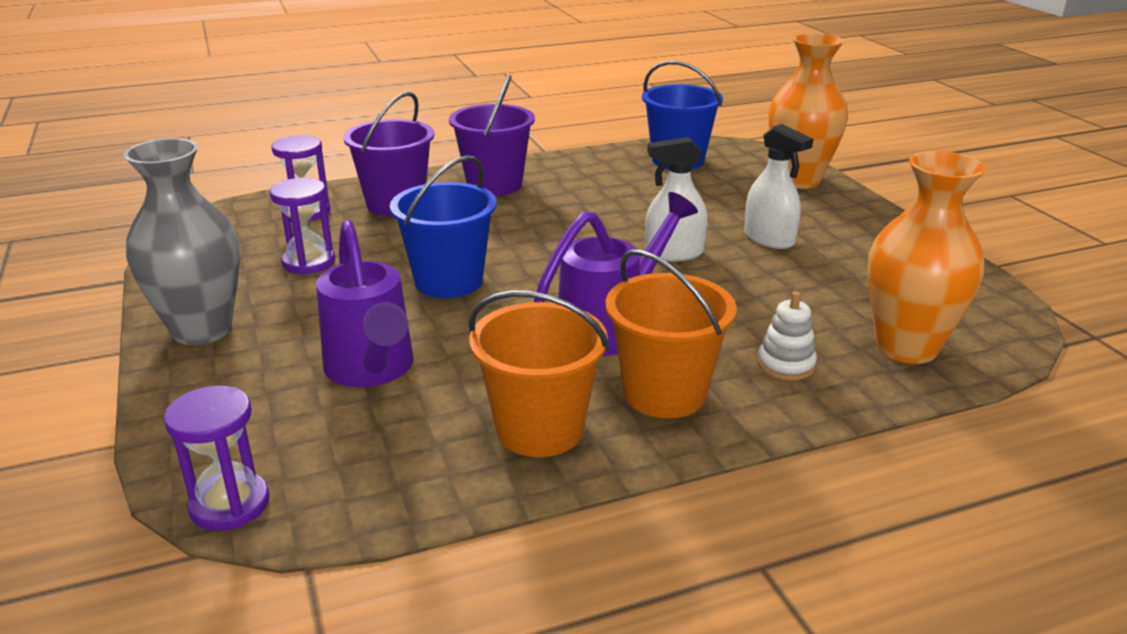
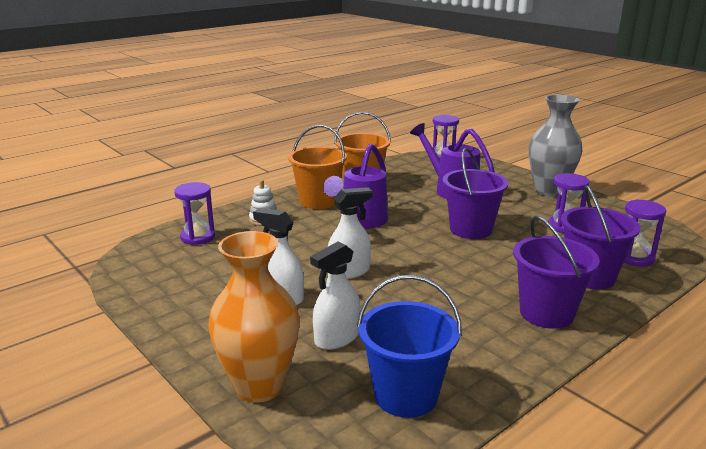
camera: 160 degrees right, 5 degrees down
blue bucket [390,156,497,298] -> purple bucket [443,148,508,239]
orange vase [867,151,986,364] -> purple hourglass [174,182,215,245]
none -> white spray bottle [310,242,360,350]

